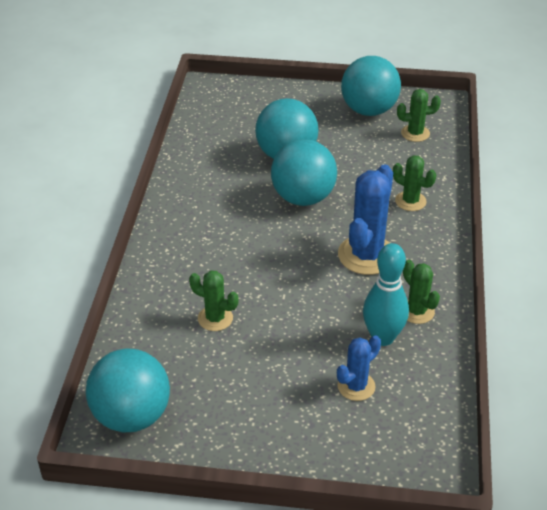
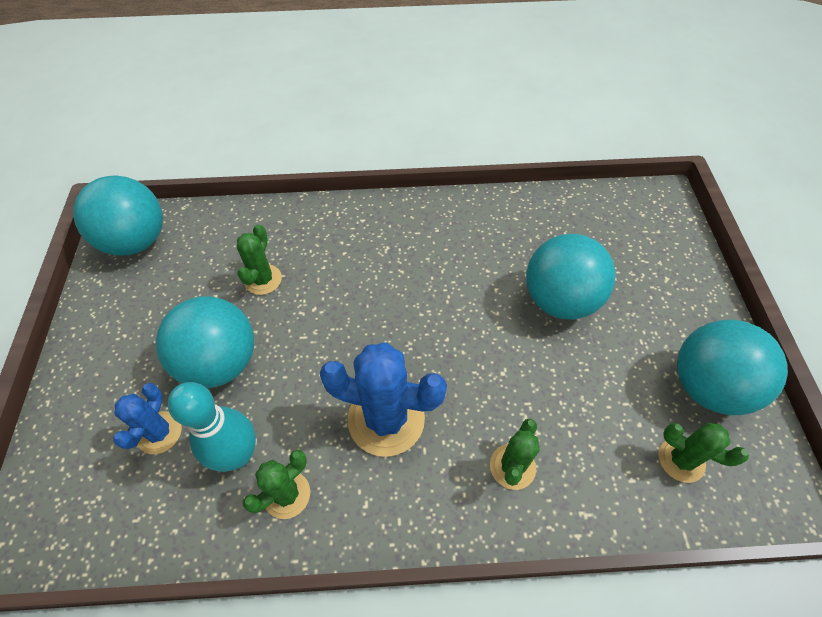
camera: 80 degrees right, 15 degrees up
turquoise ball [271,139,337,206] -> turquoise ball moved to [156,296,254,388]
blue cactus [337,335,381,401] -> blue cactus turned 60 degrees clockwise [113,383,182,454]
green cactus [397,89,441,142] -> green cactus turned 45 degrees counterclockwise [658,423,749,483]

